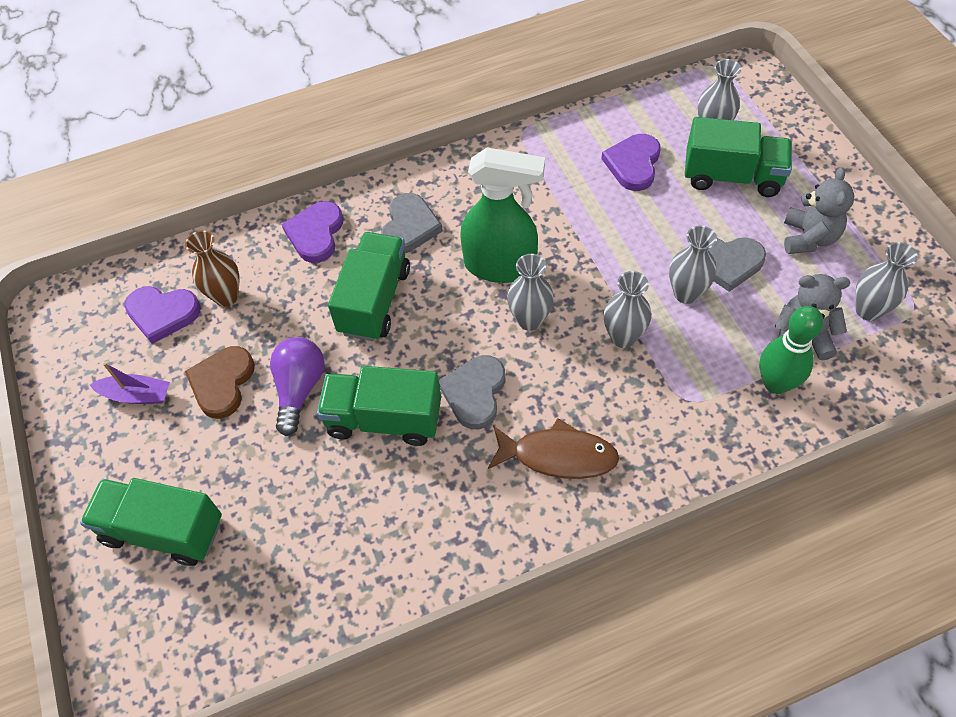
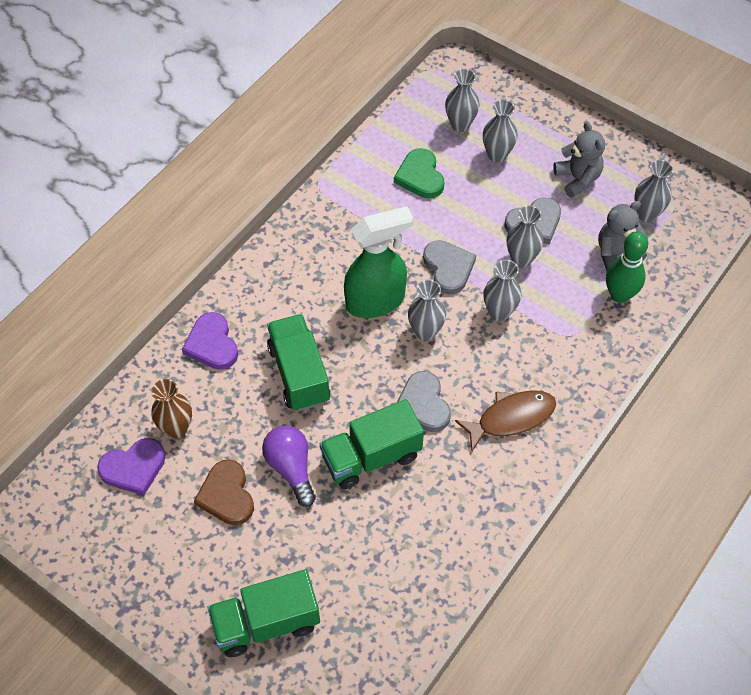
camera: 35 degrees left, 0 degrees up
purple boat [90,363,170,404] -> none
grey heart [381,193,443,253] -> grey heart moved to [423,240,476,295]
purple heart [601,134,661,191] -> green heart [394,148,444,199]
green truck [685,117,792,197] -> grey vase [483,99,518,163]

